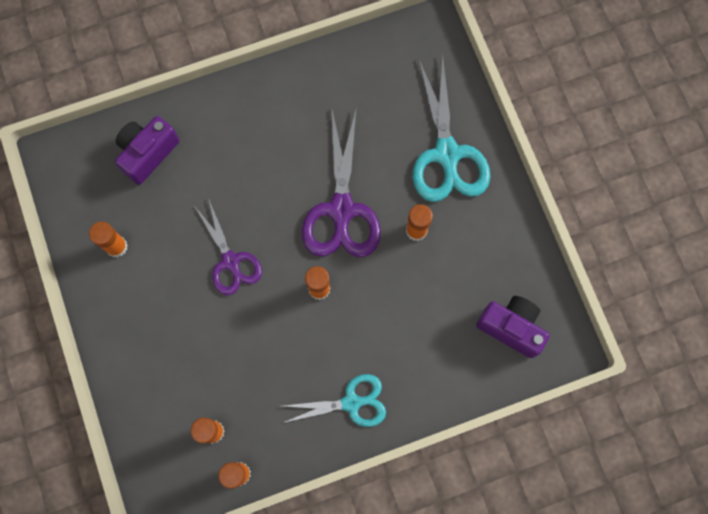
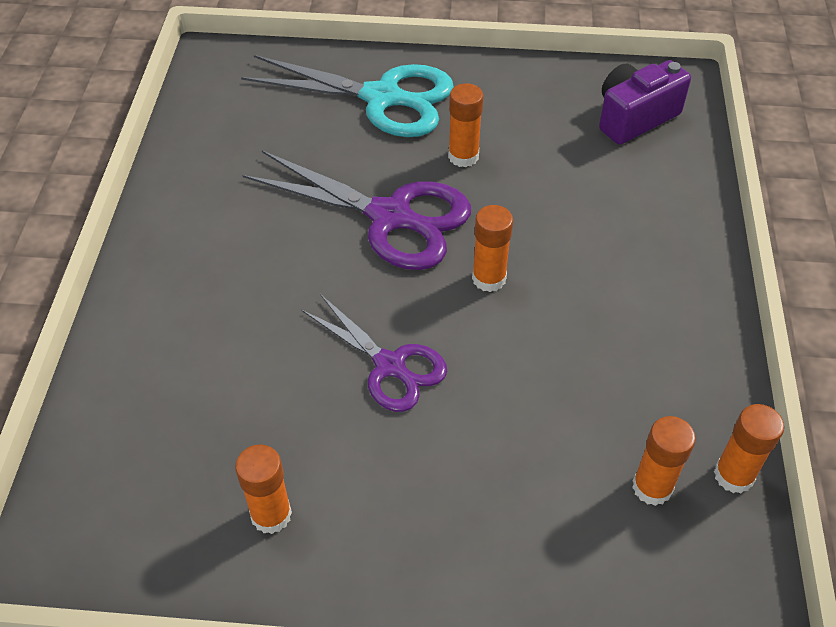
camera: 65 degrees left, 25 degrees down
purple camera [115,116,180,185] -> none
purple scissors [195,200,262,295] -> purple scissors turned 45 degrees clockwise [301,294,447,412]
turquoise scissors [283,374,386,427] -> none

